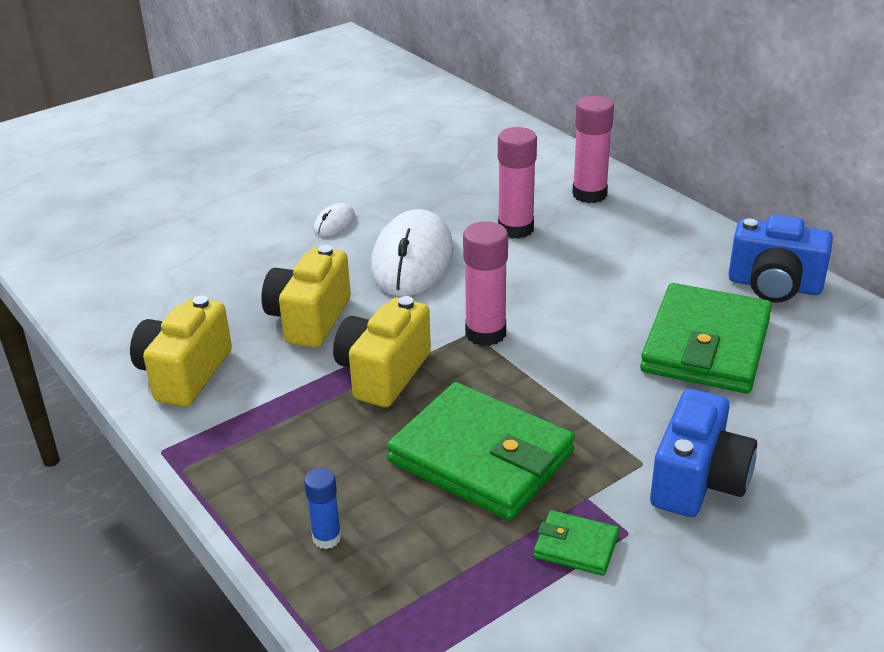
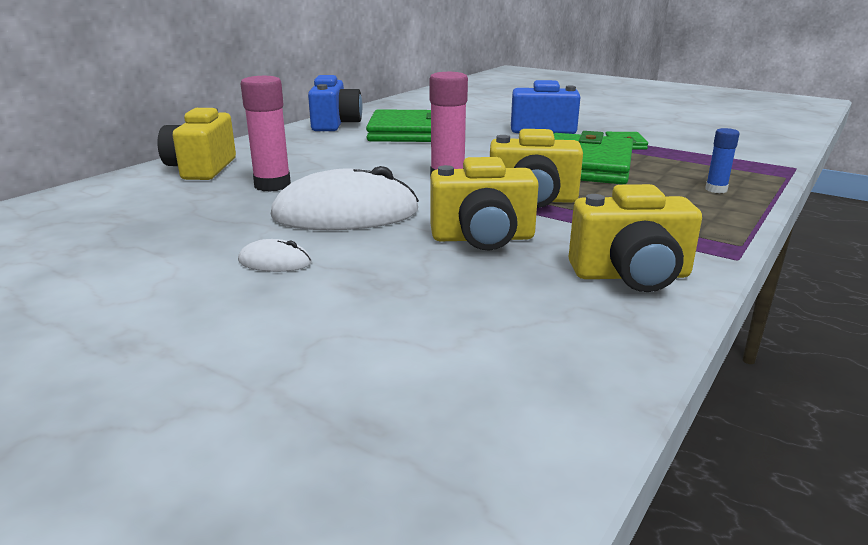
camera: 110 degrees left, 10 degrees down
pink glue stick [572,96,614,203] -> yellow camera [158,108,236,180]

